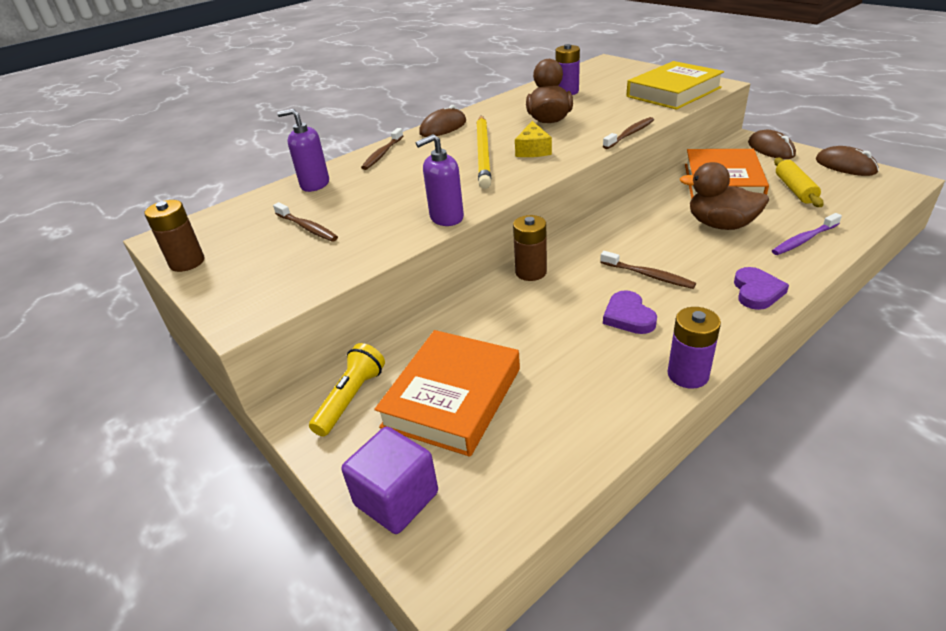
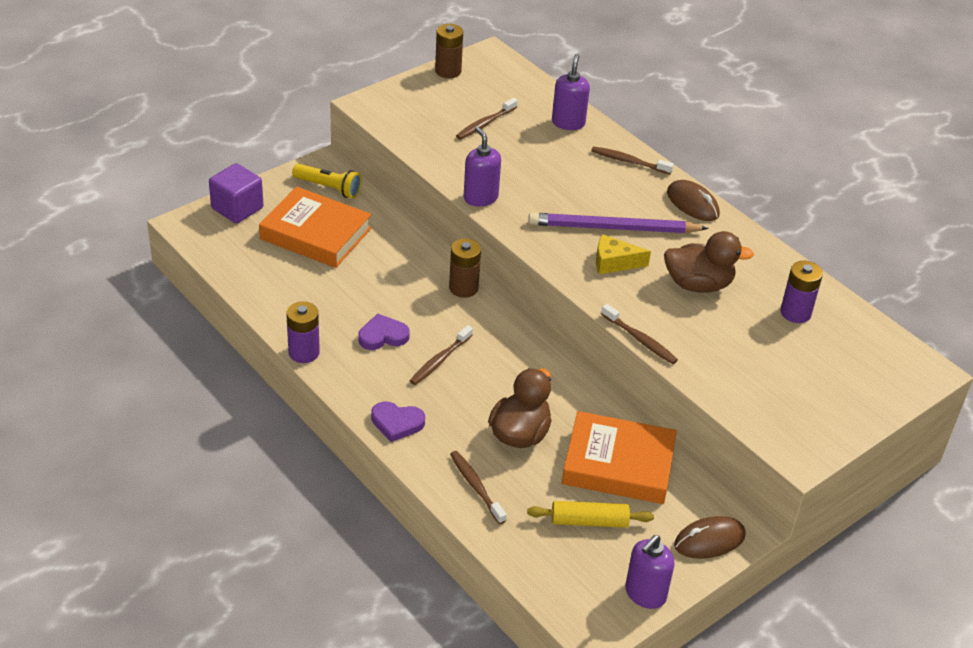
camera: 85 degrees right, 5 degrees up
yellow pencil [476,116,491,189] -> purple pencil [528,213,709,233]
yellow book [627,61,724,110] -> none
purple toothbrush [772,213,842,255] -> brown toothbrush [450,451,506,524]
brown mouse [816,146,879,176] -> purple soap dispenser [625,535,675,609]

